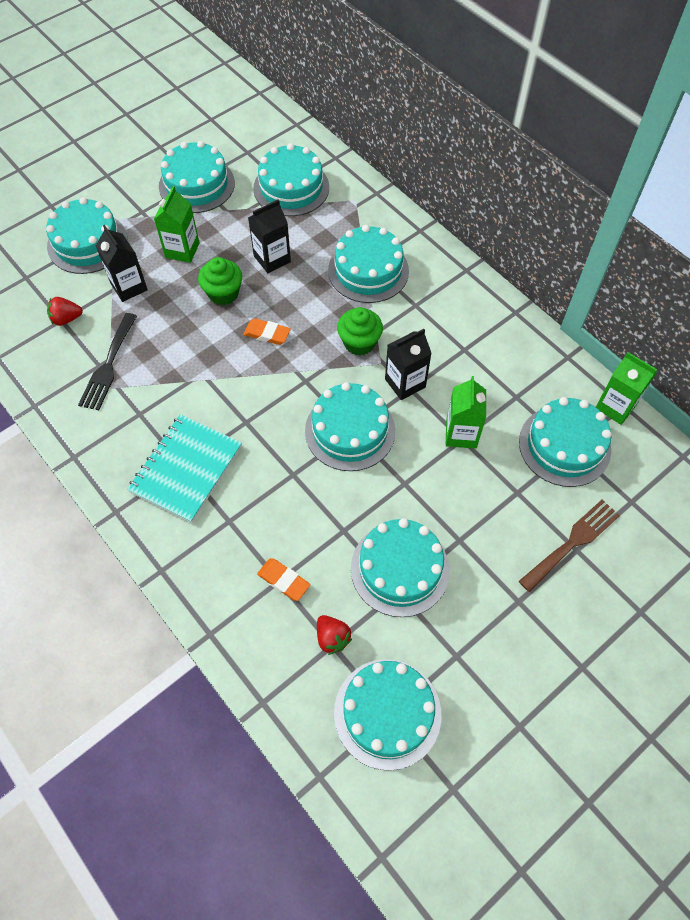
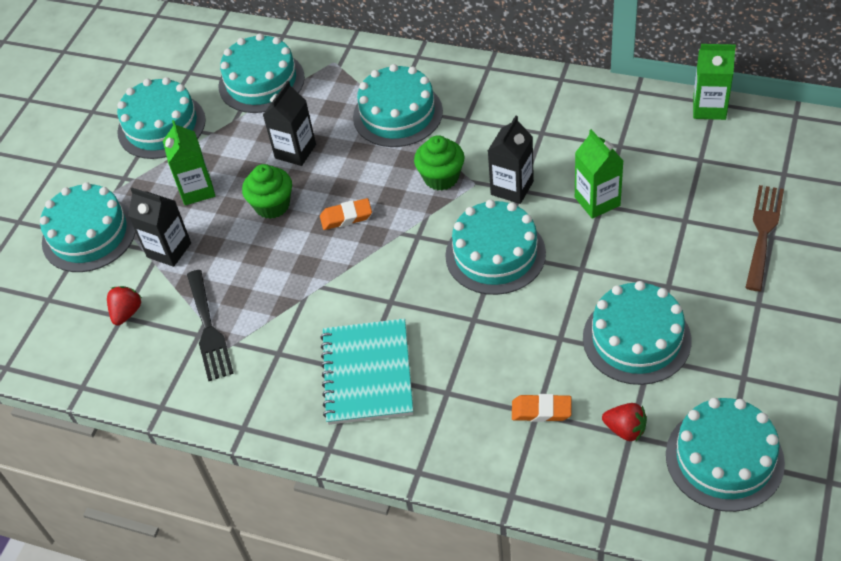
camera: 25 degrees left, 10 degrees down
red strawberry [47,297,83,326] -> red strawberry turned 150 degrees clockwise [107,286,142,326]
turquoise cake [519,397,611,487] -> none

